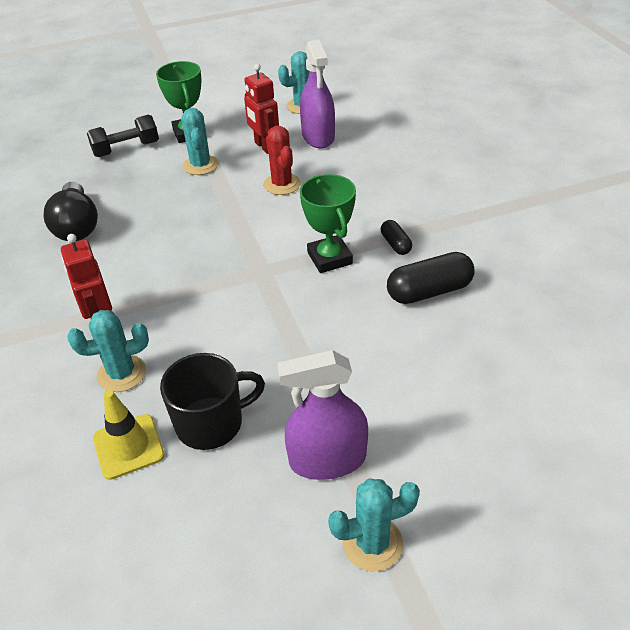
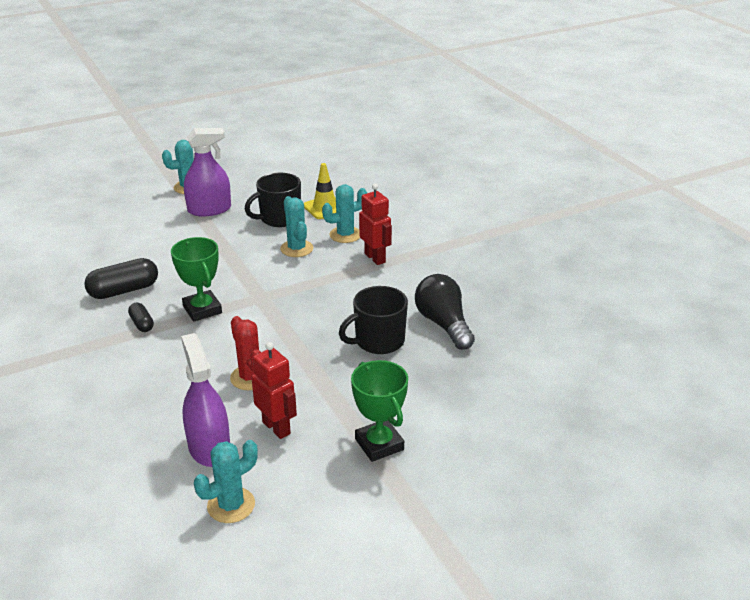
camera: 170 degrees right, 10 degrees down
black dumbbell [87,115,159,157] -> none
turquoise cactus [182,108,219,175] -> turquoise cactus moved to [280,196,313,257]
none -> black mug [339,286,408,354]

